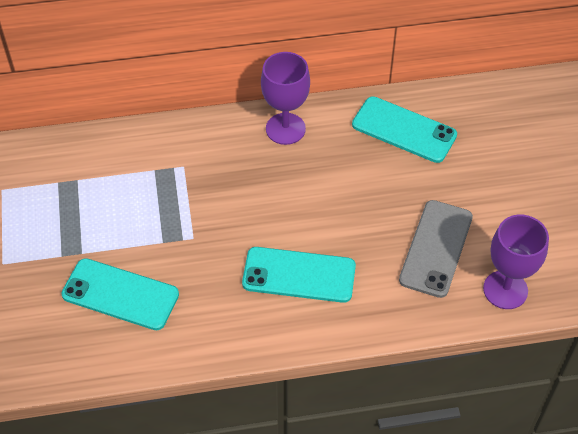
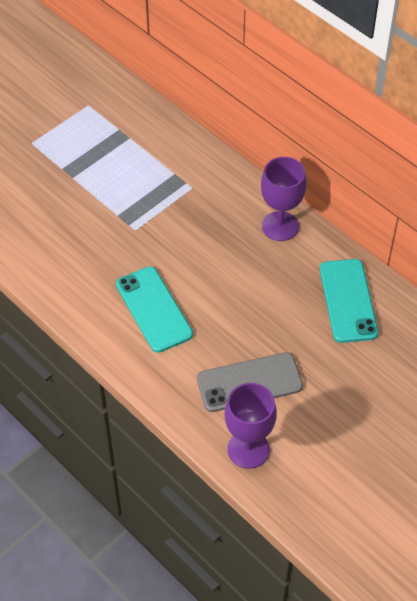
camera: 55 degrees right, 0 degrees up
turquoise phone [62,258,179,330] -> none

